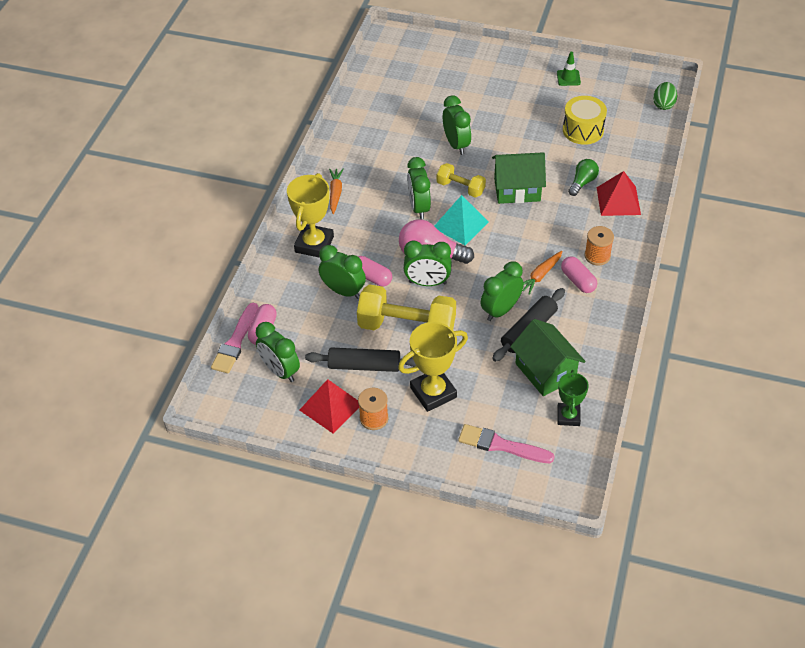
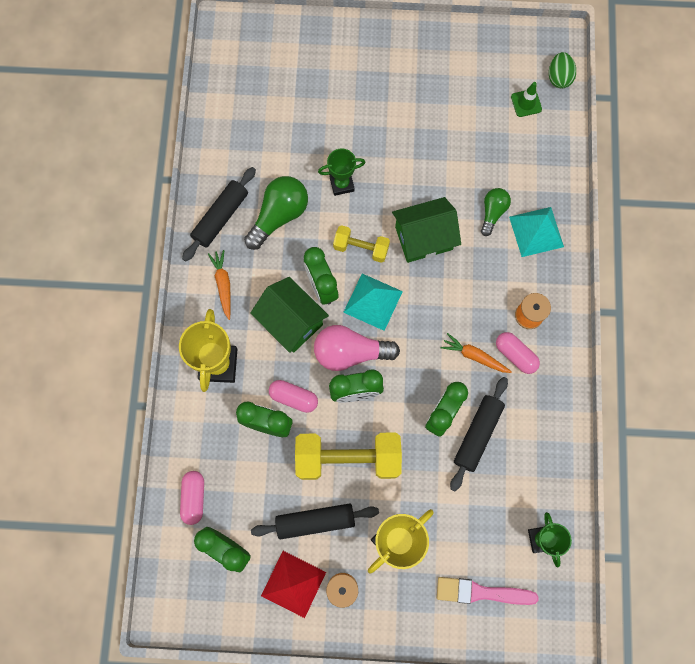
camera: 15 degrees left, 25 degrees up
pink brush [211,303,259,373] -> none
green clock [443,95,471,155] -> green trophy [318,148,365,196]
green house [510,319,585,396] -> green house moved to [250,277,329,353]
orange carrot [522,251,563,295] -> orange carrot turned 90 degrees clockwise [441,333,512,373]
green traffic cone [557,52,581,86] -> green traffic cone moved to [511,82,542,117]
yellow drum [563,96,607,145] -> none
red pyramid [597,171,641,216] -> turquoise pyramid [509,207,564,257]
none -> black rolling pin [182,167,256,262]
none -> green light bulb [244,176,308,250]

